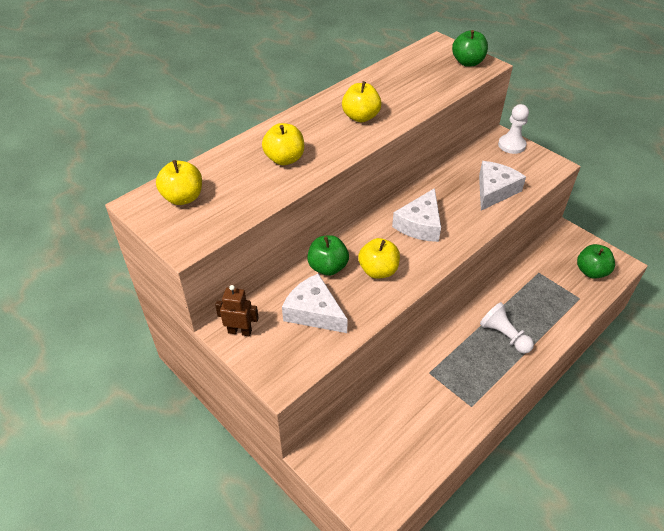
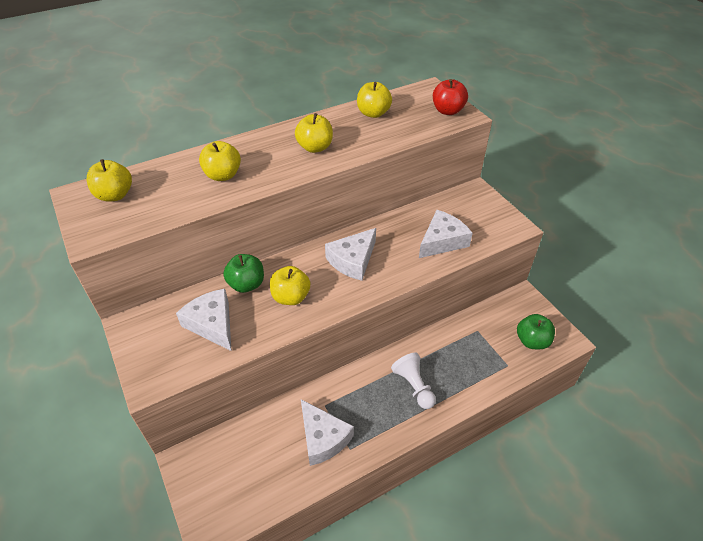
camera: 15 degrees right, 0 degrees up
brown robot [215,285,259,336] -> none
green apple [452,30,488,67] -> red apple [433,79,468,115]
white pawn [498,104,529,154] -> none
none -> white cheese [301,399,354,466]
none -> yellow apple [357,82,392,118]

